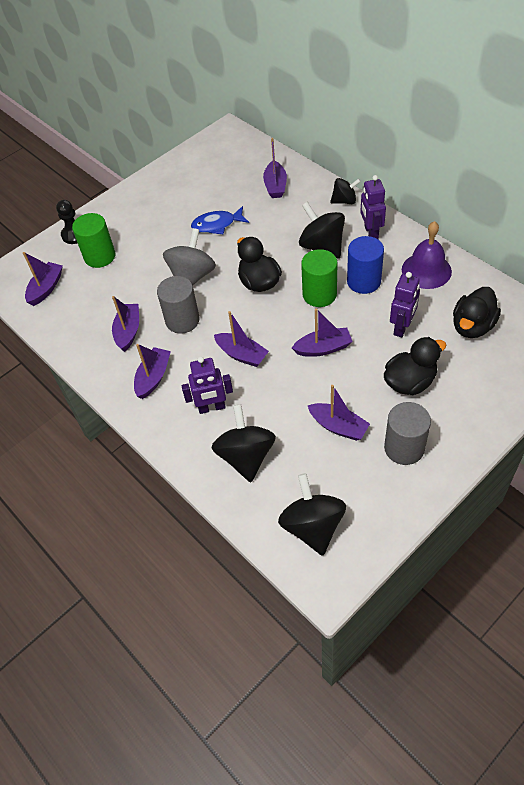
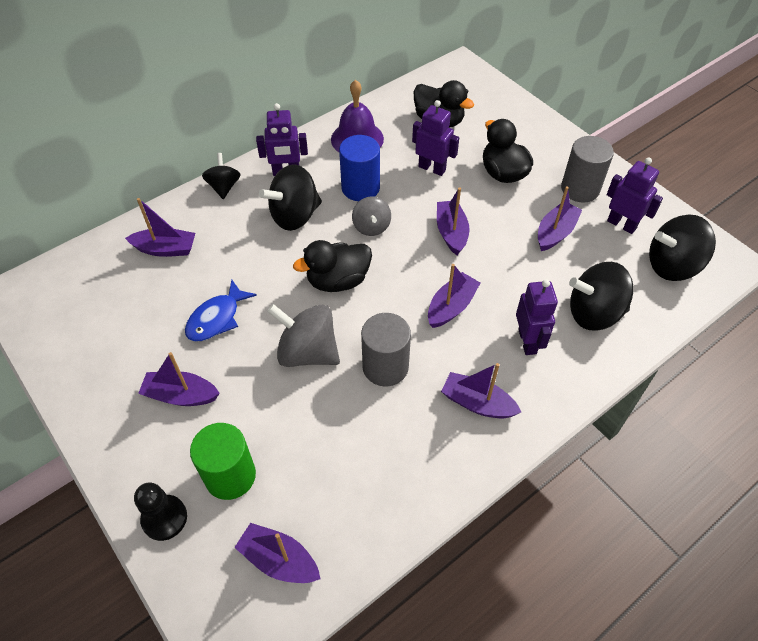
camera: 90 degrees left, 0 degrees up
purple boat [112,296,139,352] -> purple boat moved to [138,352,220,406]
blue fish [191,206,249,234] -> blue fish turned 45 degrees clockwise [185,280,257,342]
green cylinder [301,249,338,307] -> grey spinning top [352,197,391,236]
none -> purple robot [607,157,663,234]

